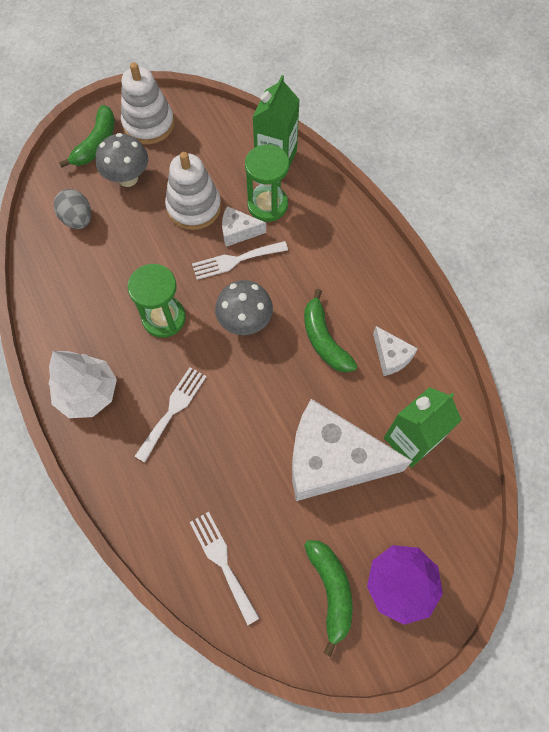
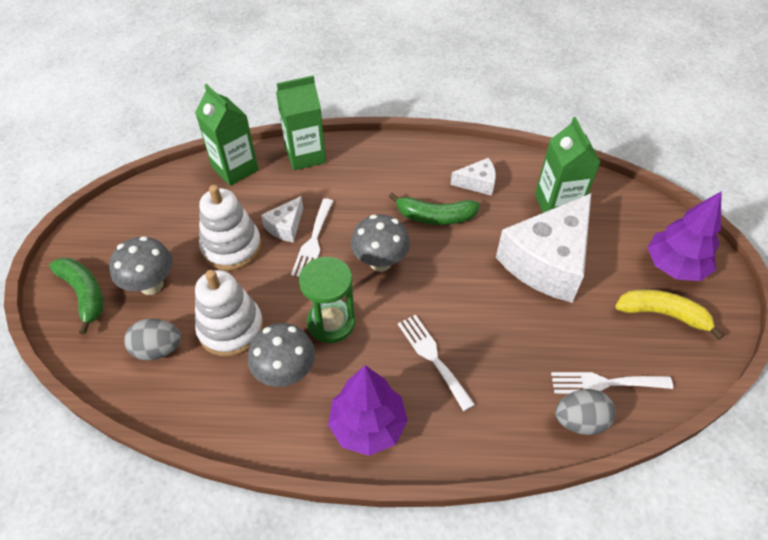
camera: 60 degrees left, 15 degrees down
white tree [48,351,117,418] -> purple tree [328,365,408,456]
white stacking toy [121,62,174,144] -> white stacking toy moved to [195,270,264,357]
green hourglass [245,144,289,222] -> none
green banana [304,540,353,657] -> yellow banana [615,289,724,339]
none -> grey mushroom [248,323,315,387]
none -> green carton [276,75,326,170]
none -> grey egg [555,389,616,435]

